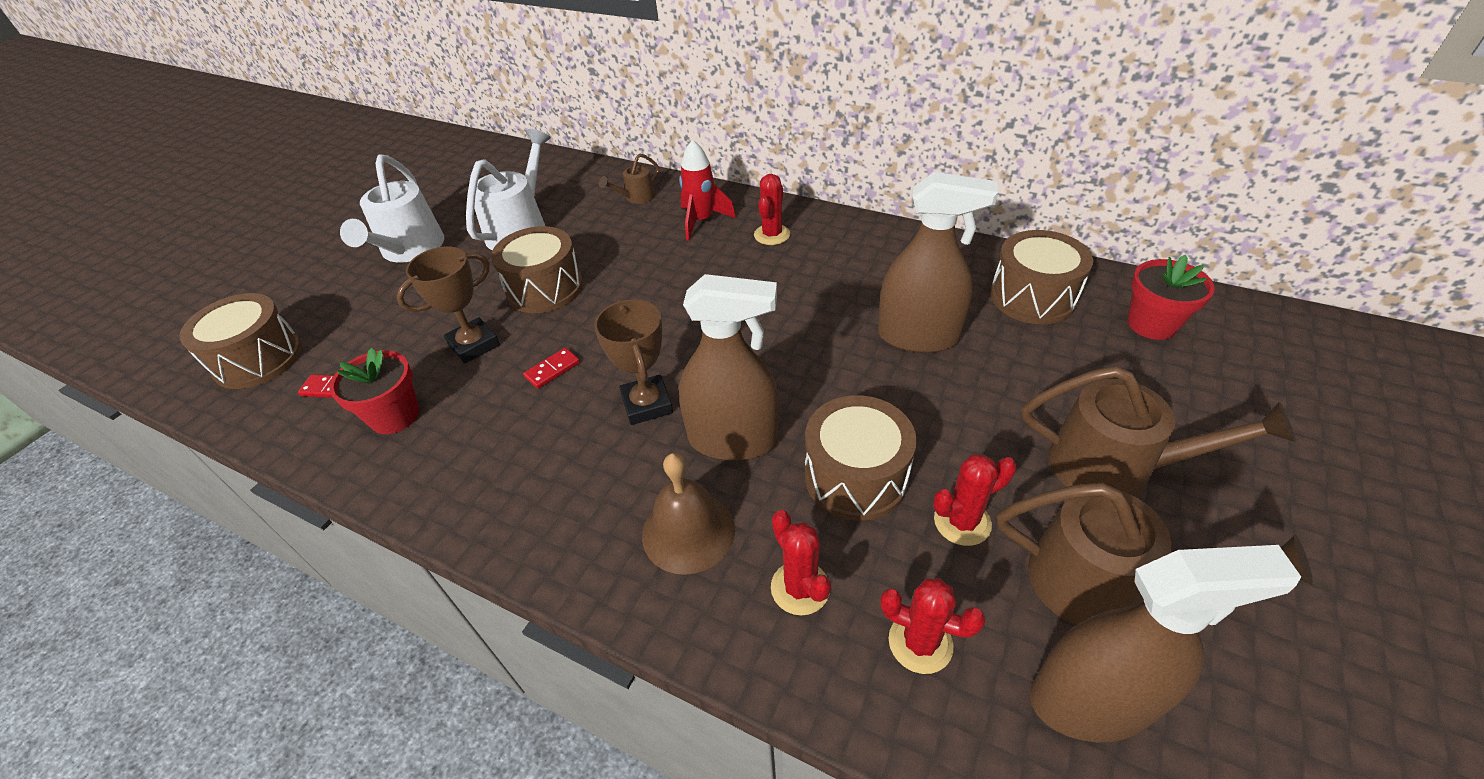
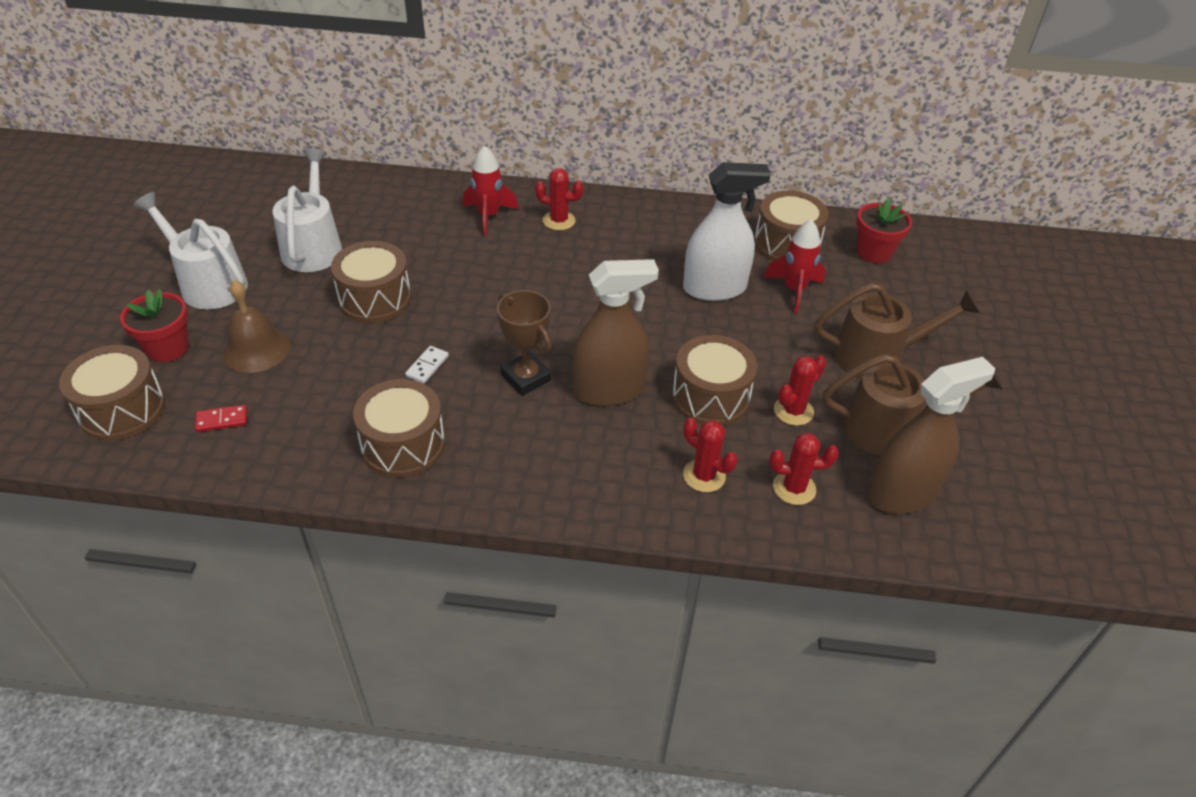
camera: 25 degrees left, 0 degrees up
red flower pot [329,348,419,434] -> red flower pot moved to [120,289,189,362]
white watering can [340,155,444,263] -> white watering can turned 150 degrees clockwise [133,192,248,309]
brown trophy [396,247,500,364] -> none
red domino [523,348,580,389] -> white domino [405,346,449,384]
brown watering can [599,153,659,204] -> none
brown bell [642,453,735,575] -> brown bell moved to [222,280,290,373]
red cactus [754,174,790,245] -> red cactus turned 75 degrees counterclockwise [535,168,583,230]
brown spray bottle [878,172,998,353] -> white spray bottle [683,162,771,301]
none -> brown drum [353,379,445,477]
none -> red rocket [764,219,826,313]

